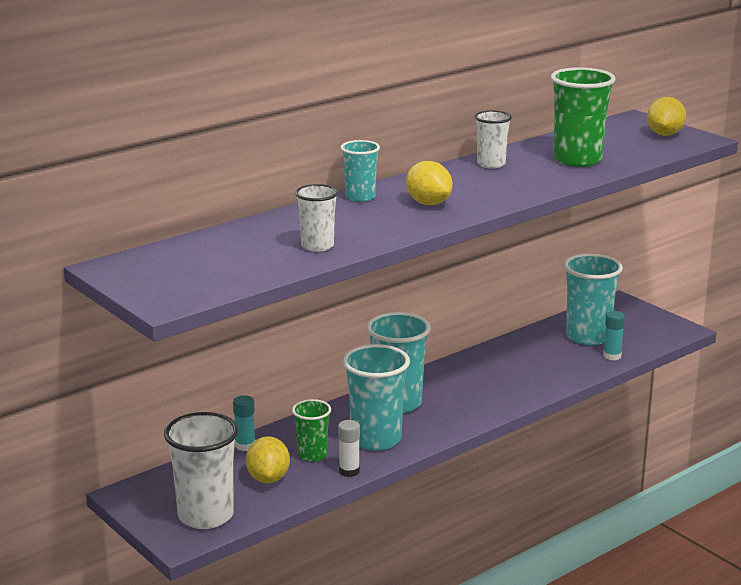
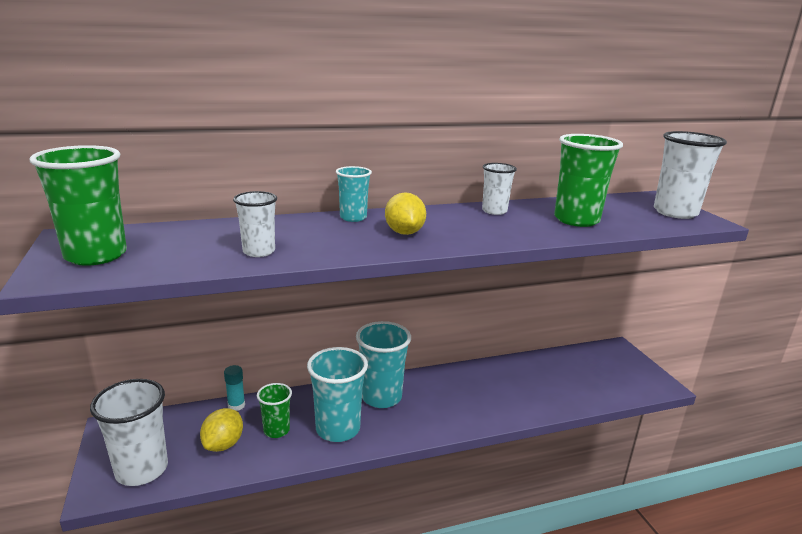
camera: 20 degrees right, 0 degrees up
white glue stick [338,420,360,477] -> none
turquoise cup [564,254,623,345] -> none
turquoise glue stick [603,311,625,360] -> none
yellow lemon [647,97,686,136] -> white cup [654,131,727,219]
none -> green cup [29,145,127,266]

